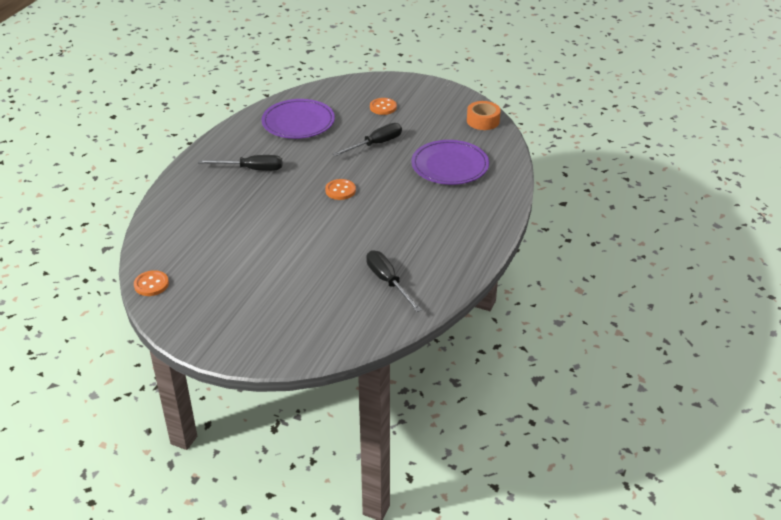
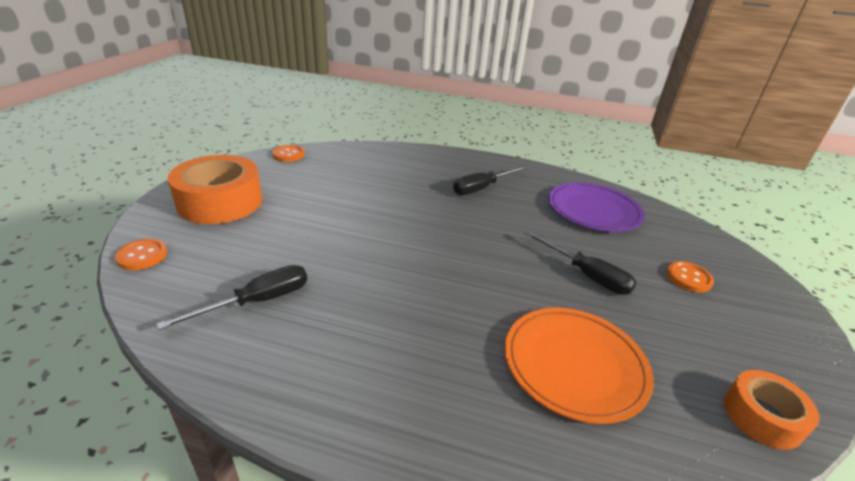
camera: 80 degrees right, 5 degrees down
black screwdriver [198,155,283,171] -> black screwdriver turned 60 degrees clockwise [453,166,528,195]
orange button [325,179,356,200] -> orange button moved to [115,239,167,270]
purple plate [411,140,489,185] -> orange plate [505,308,654,424]
none -> orange tape [168,155,262,224]

